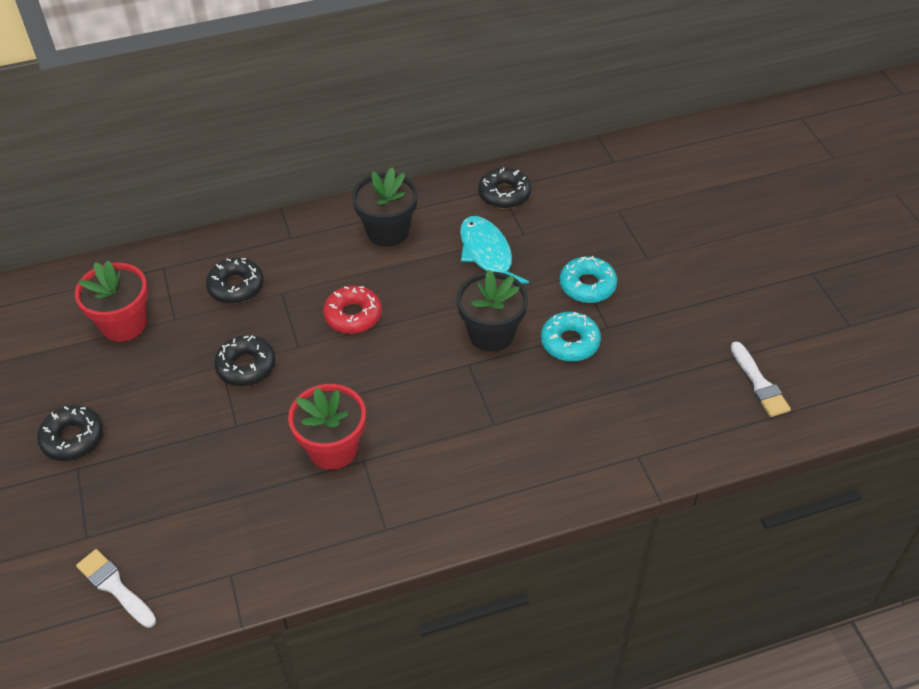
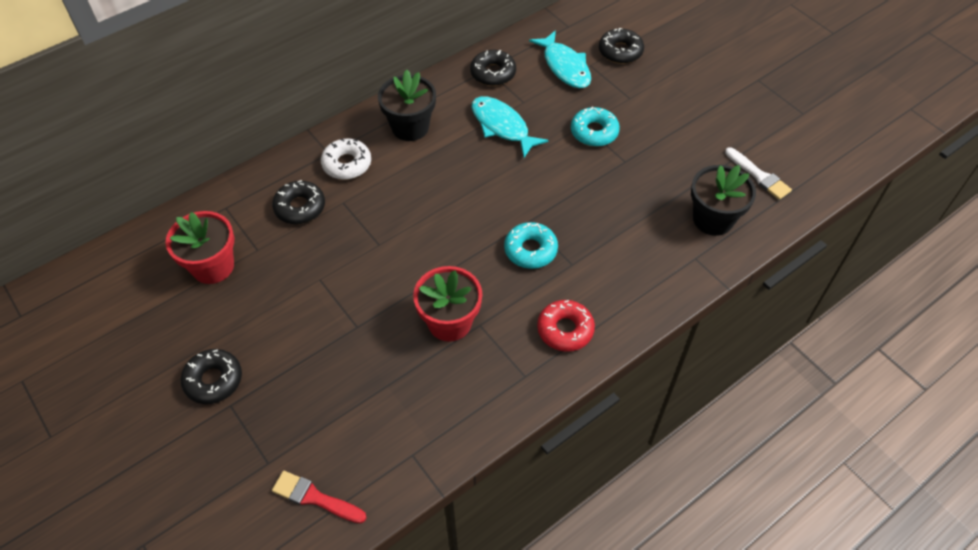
camera: 20 degrees left, 5 degrees up
white brush [76,549,156,628] -> red brush [272,471,366,524]
black donut [214,335,276,386] -> black donut moved to [599,28,644,64]
red donut [323,286,382,334] -> red donut moved to [537,300,595,352]
black flower pot [457,270,528,352] -> black flower pot moved to [691,165,756,236]
turquoise donut [541,312,601,362] -> turquoise donut moved to [504,222,558,269]
none -> white donut [321,138,371,180]
none -> turquoise fish [529,30,591,88]

